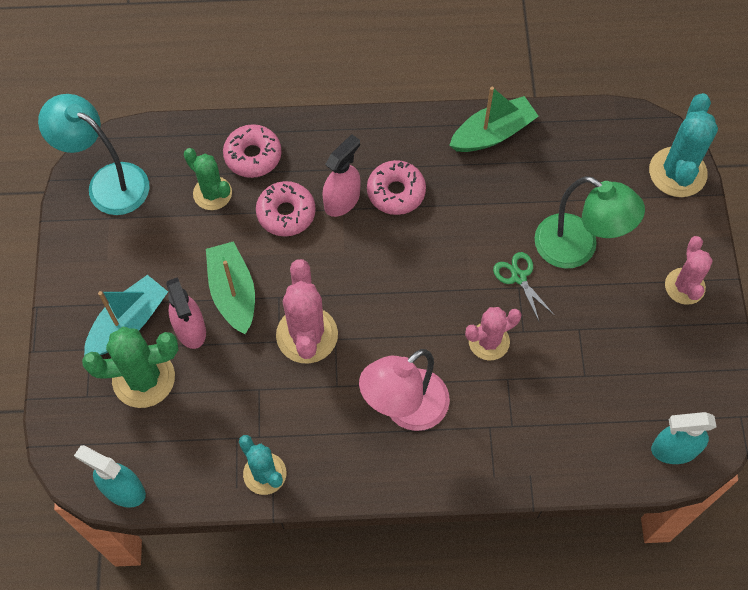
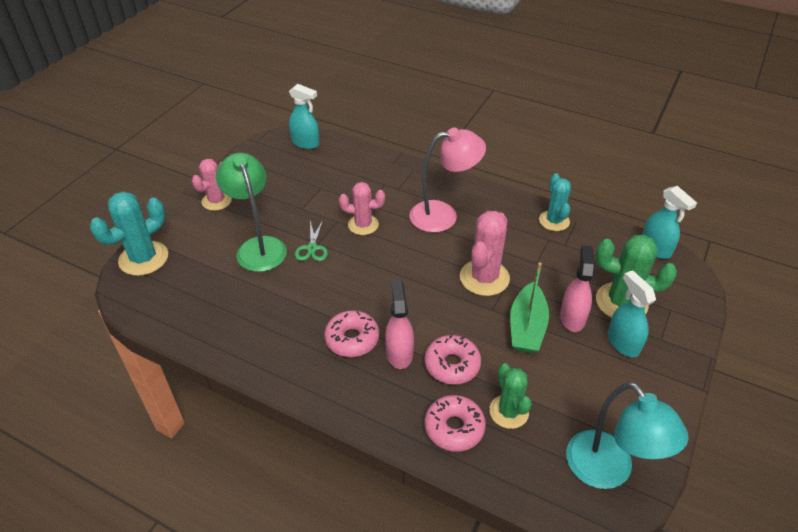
camera: 150 degrees left, 20 degrees down
turquoise boat [84,275,168,356] -> turquoise spray bottle [607,270,656,357]
pink spray bottle [322,134,361,217] -> pink spray bottle turned 105 degrees clockwise [385,280,414,369]
green boat [449,87,539,152] -> none

